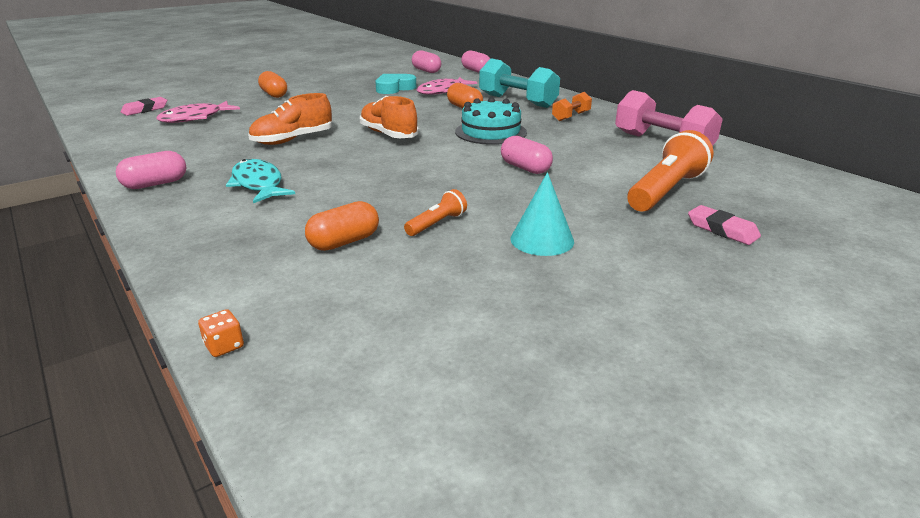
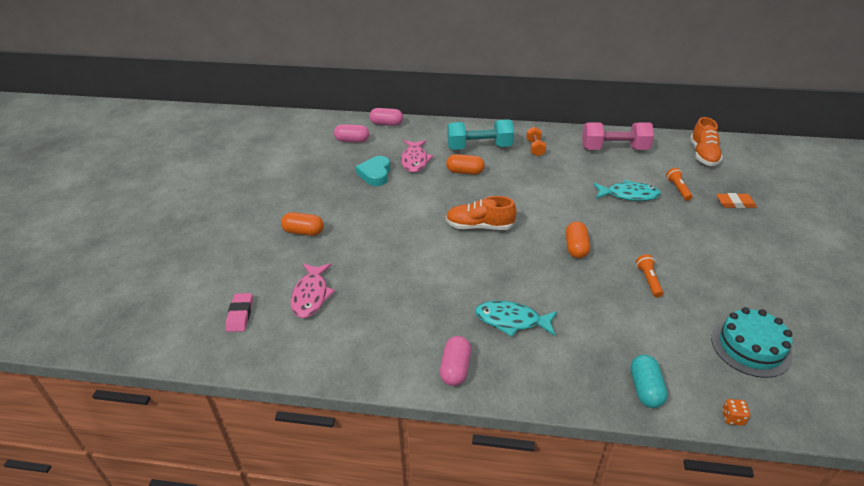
camera: 45 degrees left, 10 degrees up
orange shoe [248,93,332,145] -> orange shoe moved to [690,117,723,166]
orange capsule [305,201,379,251] -> orange capsule moved to [566,221,590,258]
turquoise cake [455,97,527,145] -> turquoise cake moved to [711,307,792,378]
pink capsule [501,136,553,174] -> none
turquoise cone [510,172,574,256] -> none
orange flashlight [627,130,714,212] -> orange flashlight [666,168,693,201], size x0.51
pink eraser [688,205,761,245] -> orange eraser [716,193,757,208]
none -> turquoise fish [594,180,661,201]
none -> turquoise capsule [631,355,668,408]

